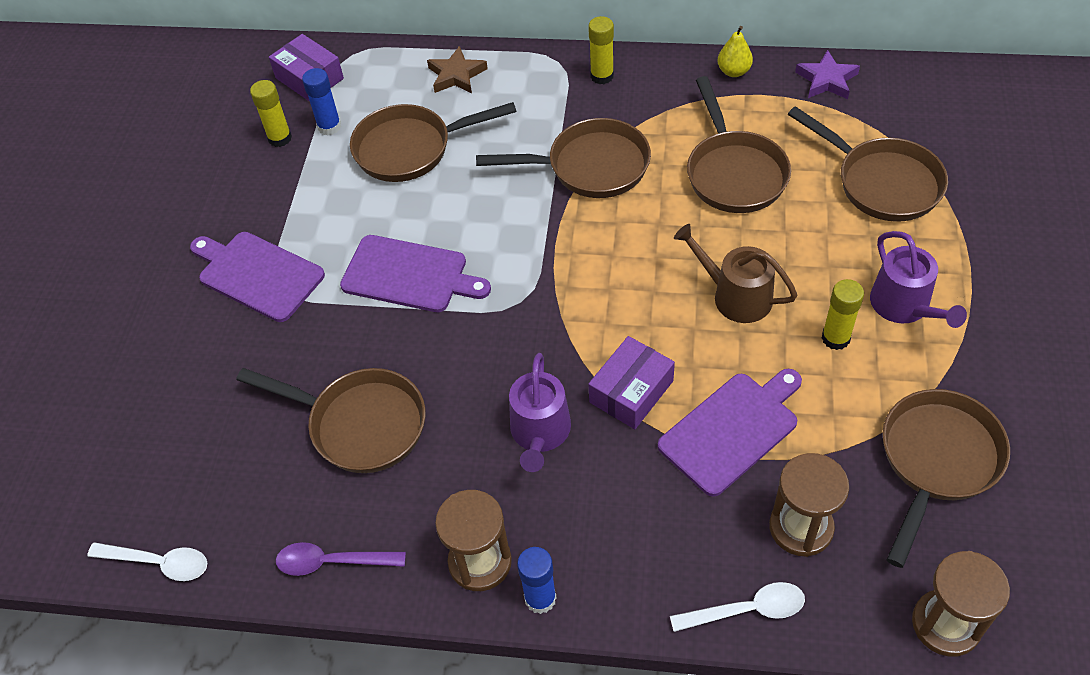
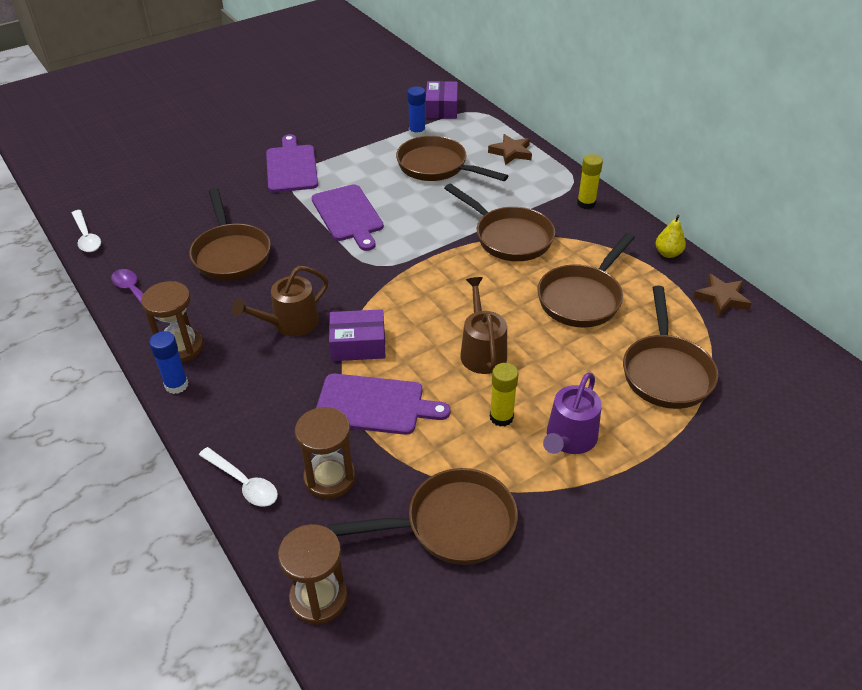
camera: 45 degrees right, 10 degrees down
yellow glue stick [250,80,292,147] -> none
purple watering can [509,353,571,472] -> brown watering can [232,266,328,336]
purple star [795,50,860,99] -> brown star [693,273,752,317]

